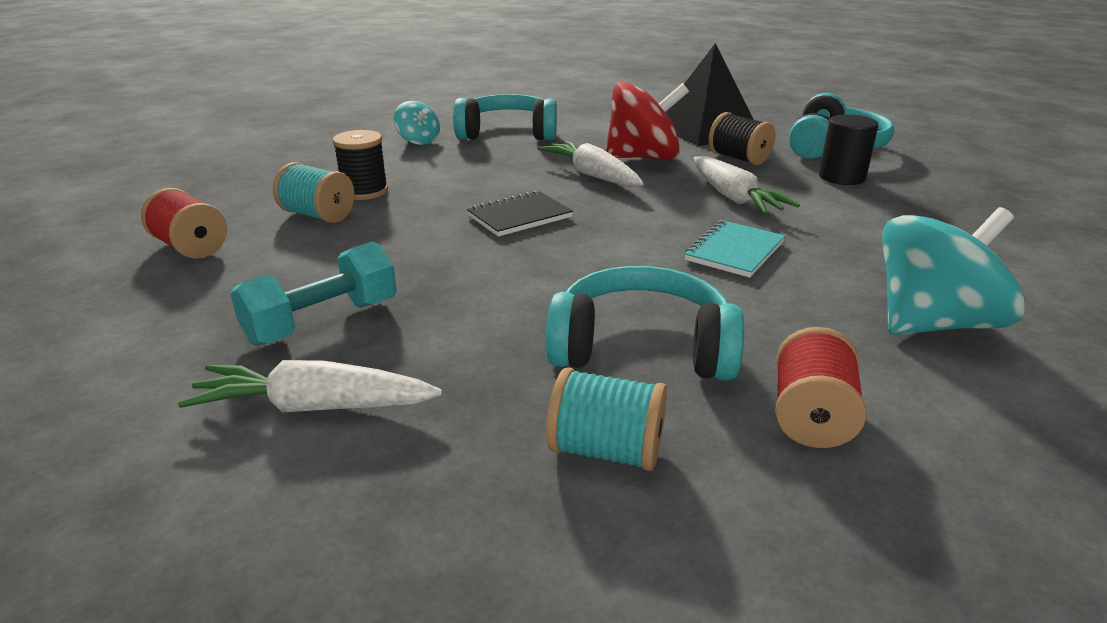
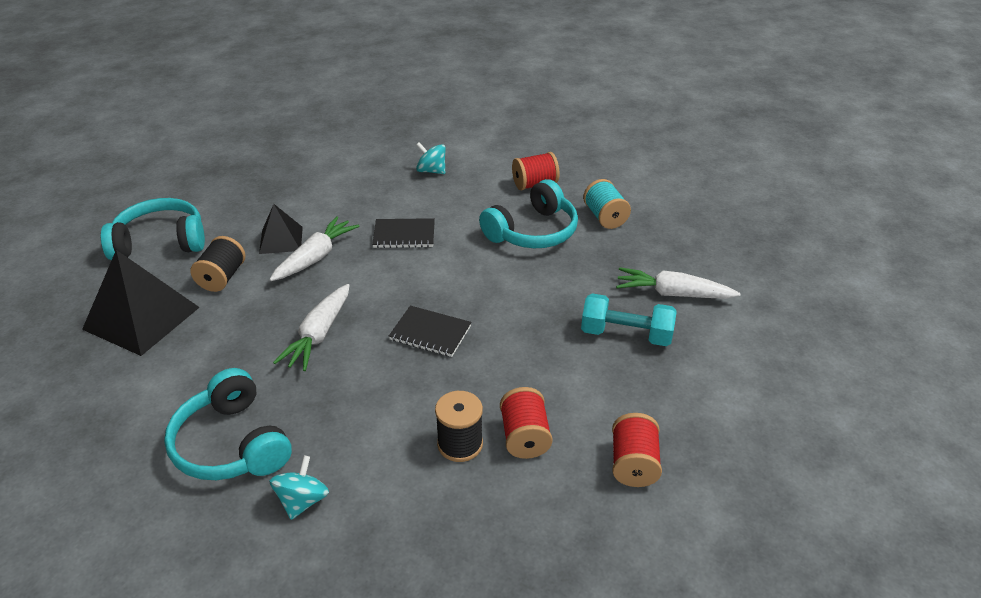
camera: 125 degrees left, 10 degrees up
white carrot [178,360,442,412] -> white carrot turned 135 degrees clockwise [616,267,741,299]
turquoise spool [273,162,355,223] -> red spool [500,387,553,459]
turquoise headphones [546,266,744,381] -> turquoise headphones turned 105 degrees counterclockwise [479,179,578,248]
red spinning top [605,82,689,160] -> none
turquoise notebook [684,220,785,278] -> black notebook [372,218,435,248]
black cylinder [819,114,879,185] -> none
turquoise spinning top [882,207,1025,335] -> turquoise spinning top [416,142,446,174], size x0.53
none -> black pyramid [259,204,303,254]

